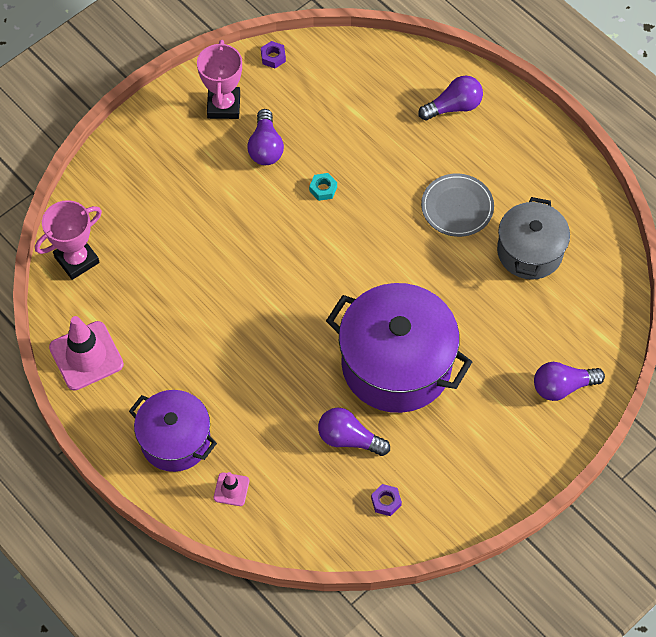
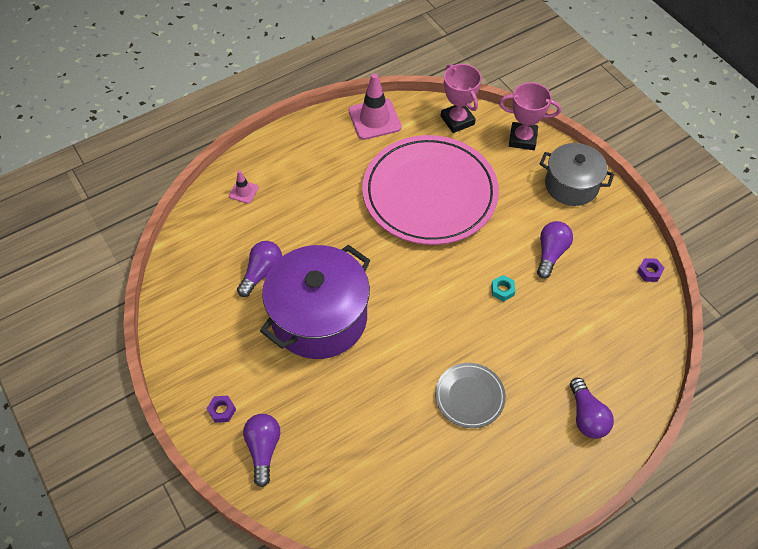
camera: 100 degrees right, 5 degrees down
purple pot [129,390,217,472] -> none
pink trophy [197,40,242,119] -> pink trophy moved to [499,82,561,150]
purple light bulb [247,109,284,165] -> purple light bulb turned 105 degrees clockwise [537,221,573,279]
purple nut [371,484,402,516] -> purple nut moved to [207,395,236,423]
grey pot [497,197,570,280] -> grey pot moved to [540,143,614,206]
none -> pink plate [362,135,499,245]

